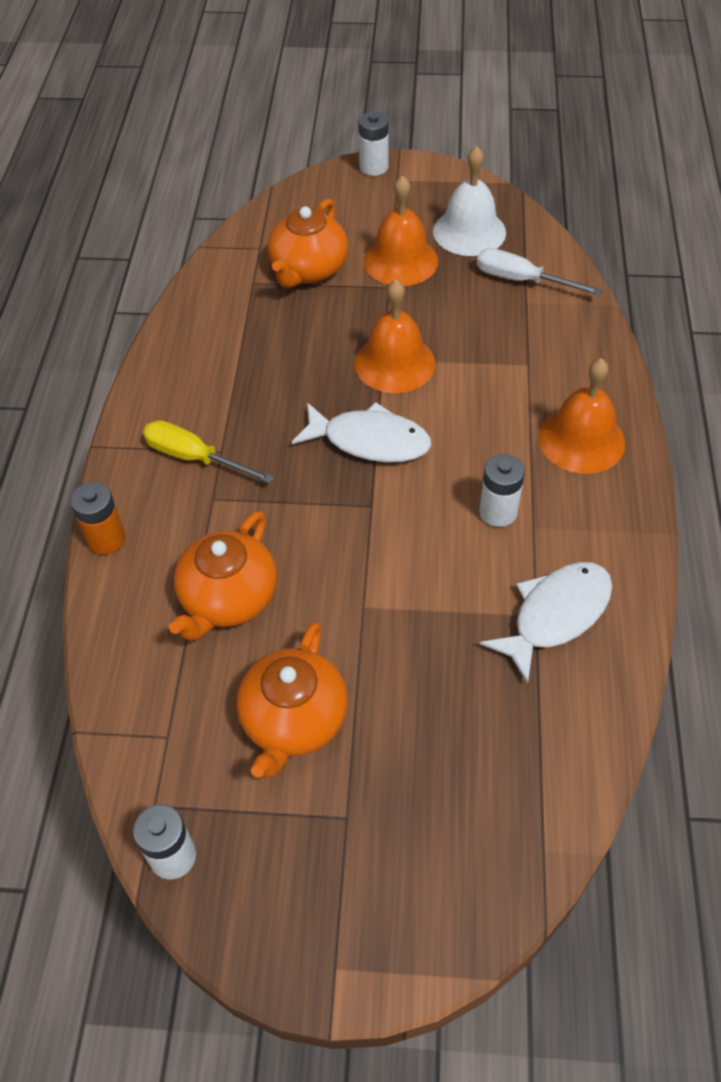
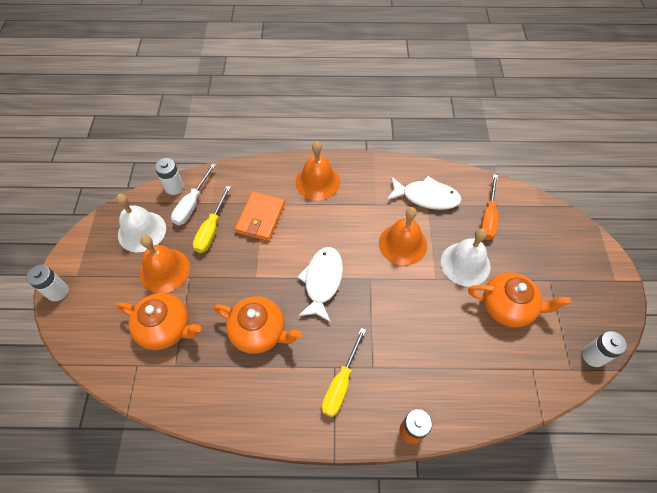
camera: 95 degrees left, 5 degrees up
orange teapot [169,511,277,641] -> orange teapot moved to [214,296,302,354]
orange bell [355,280,435,393] -> orange bell moved to [379,207,427,266]
white battery [479,454,525,527] -> white battery moved to [155,158,184,195]
white fish [480,562,612,684] -> white fish turned 150 degrees clockwise [387,176,462,210]
none -> yellow screwdriver [193,186,231,253]
none -> orange wallet [235,192,285,241]
none -> white bell [441,228,491,287]
none -> orange screwdriver [481,174,499,240]

